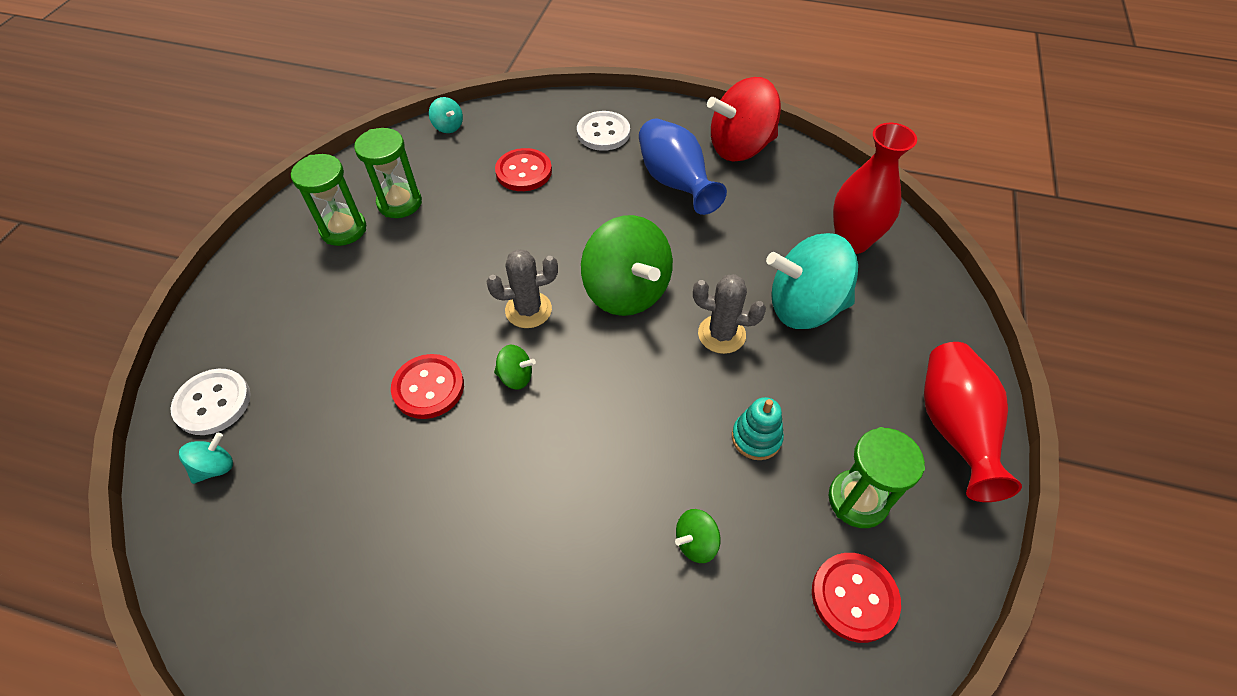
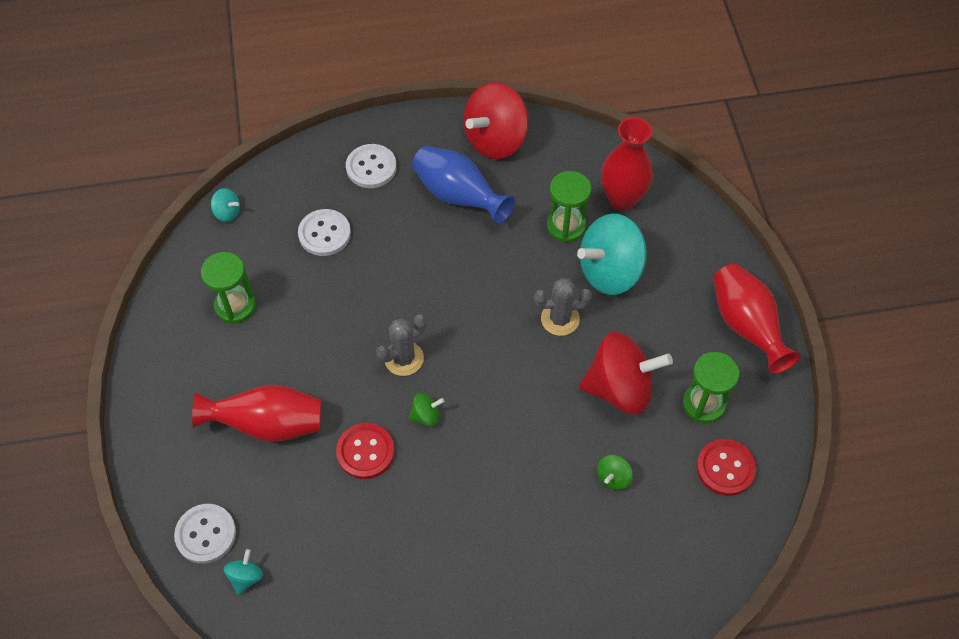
camera: 25 degrees left, 5 degrees up
green hourglass [291,154,366,246] -> green hourglass moved to [547,171,591,243]
red button [495,148,552,191] -> white button [298,209,351,256]
green spinning top [581,215,673,316] -> none
turquoise stacking toy [732,397,784,460] -> red spinning top [579,332,673,415]
none -> red vase [192,385,321,442]

